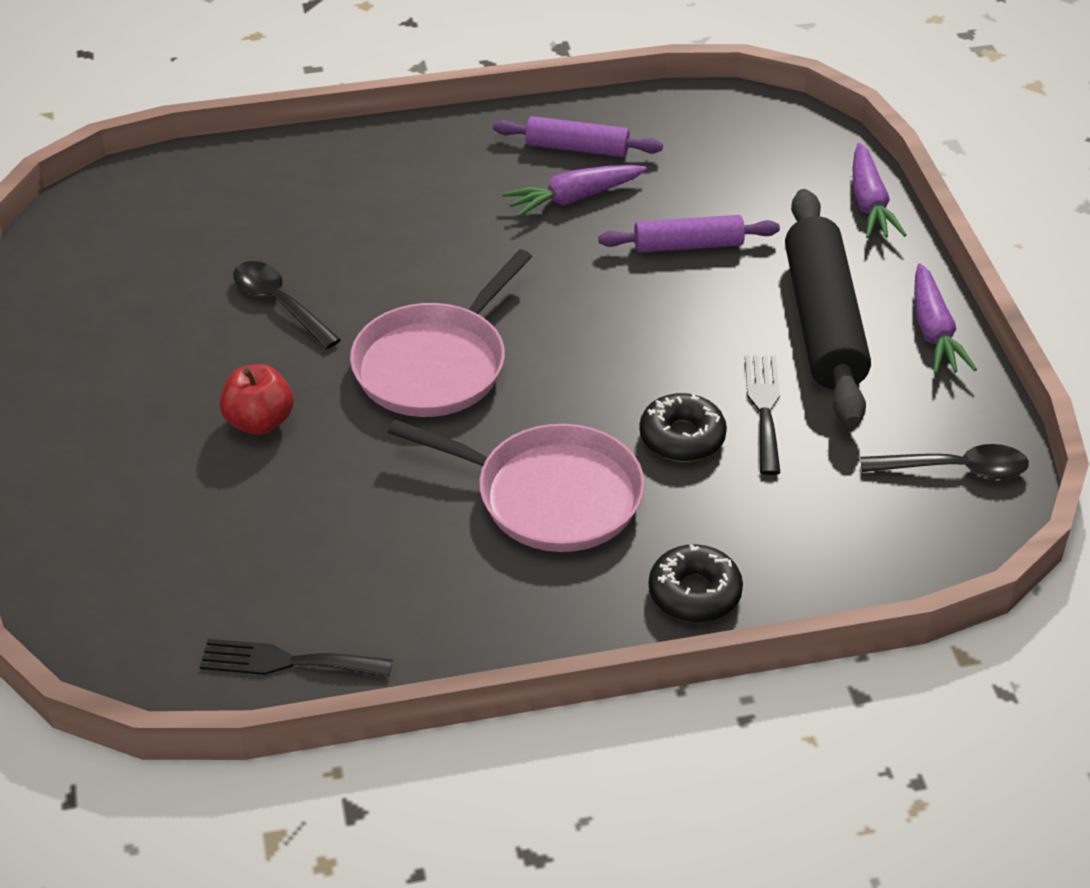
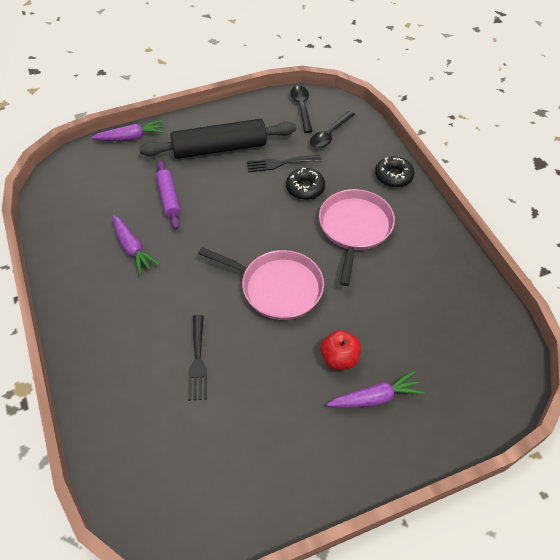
camera: 100 degrees left, 10 degrees up
black fork [200,639,392,677] -> black fork moved to [188,315,207,401]
black spoon [233,261,341,349] -> black spoon moved to [310,111,355,148]
purple rolling pin [493,116,663,157] -> none
purple carrot [914,263,977,374] -> purple carrot moved to [327,371,425,407]

